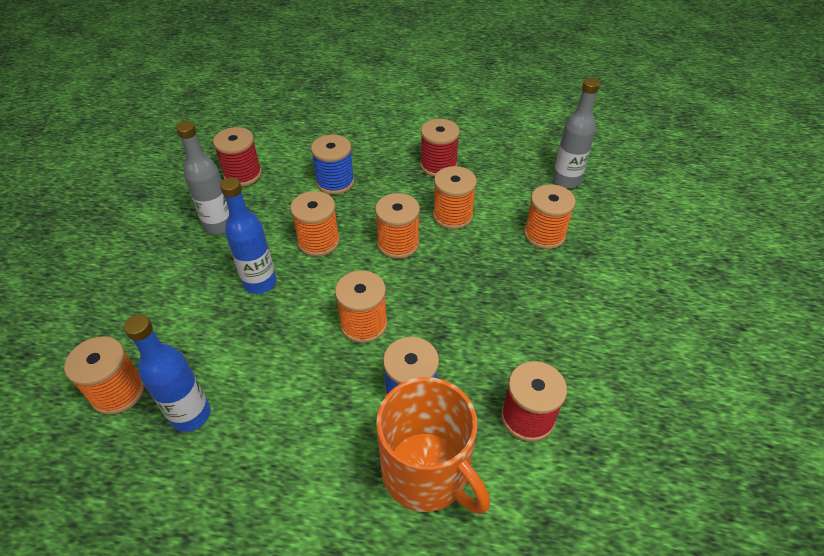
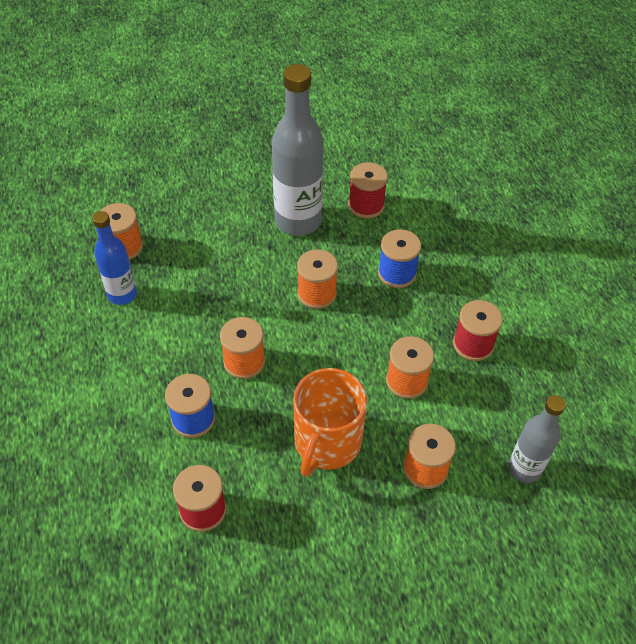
camera: 65 degrees right, 5 degrees up
grey bottle [176,121,229,235] -> grey bottle [272,64,324,236], size x1.71
blue bottle [220,177,276,294] -> none
orange spool [375,193,420,259] -> none
orange mug [376,377,490,514] -> orange mug moved to [293,368,367,477]

